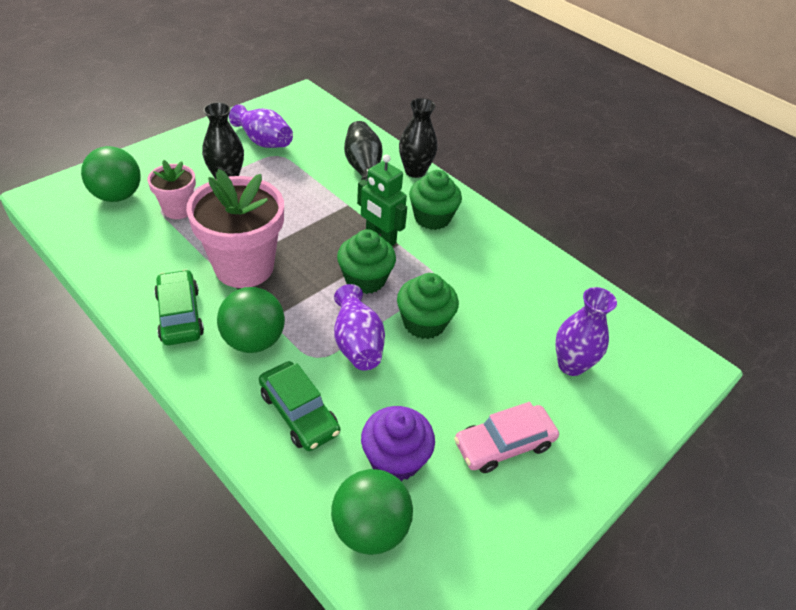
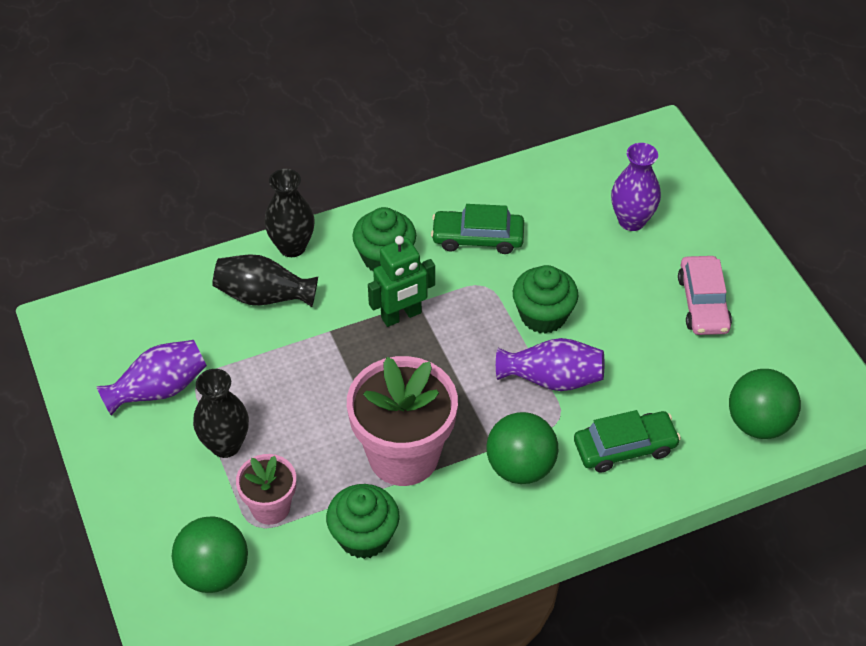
camera: 65 degrees left, 5 degrees up
green car [154,269,204,345] -> green car moved to [431,204,524,254]
green cupcake [337,229,396,294] -> green cupcake moved to [326,484,400,559]
purple cupcake [361,406,435,481] -> none

